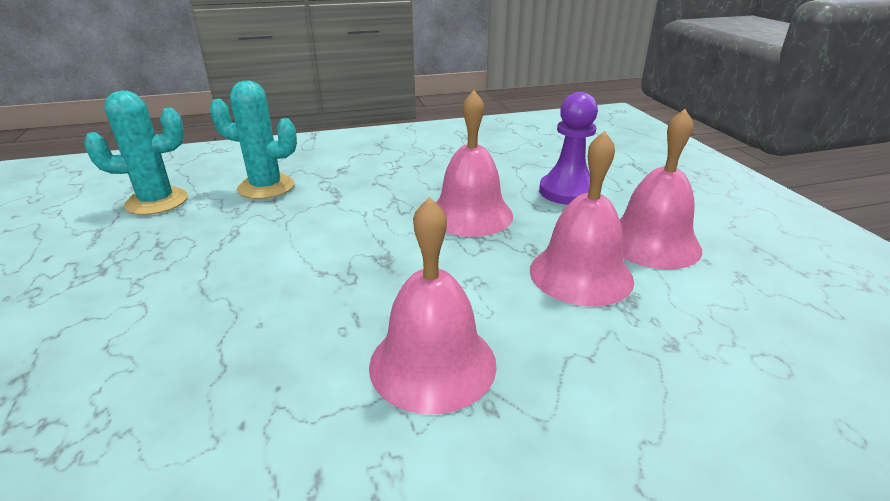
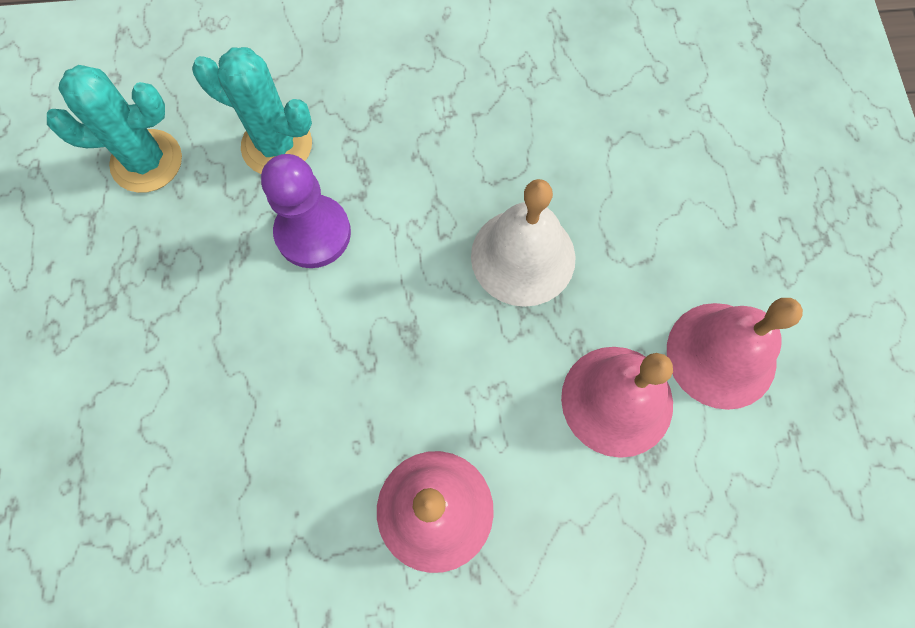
camera: 10 degrees right, 40 degrees up
pink bell [436,90,513,237] -> white bell [471,179,576,307]
purple pawn [539,92,598,205] -> purple pawn moved to [261,154,351,268]

